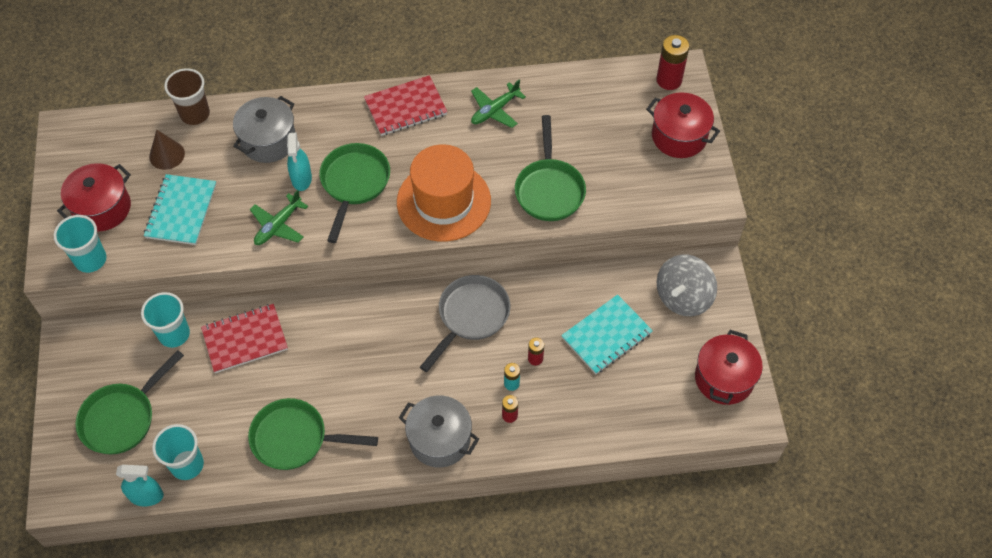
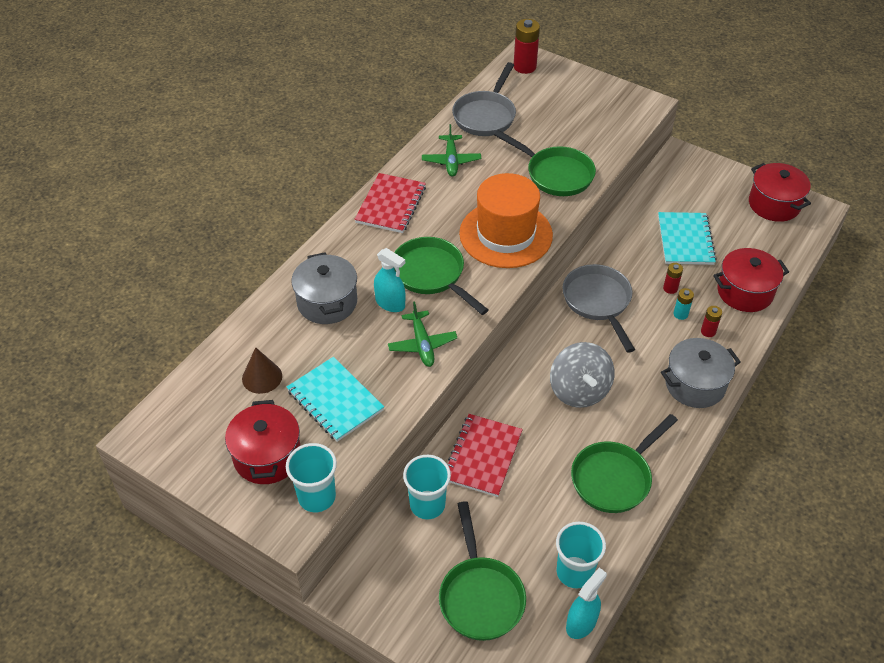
camera: 50 degrees left, 10 degrees down
brown cup [164,68,210,125] -> none
red pot [646,92,720,158] -> red pot moved to [713,248,789,312]
grey spinning top [657,255,717,316] -> grey spinning top moved to [550,342,615,408]
none -> grey pan [452,62,516,136]

